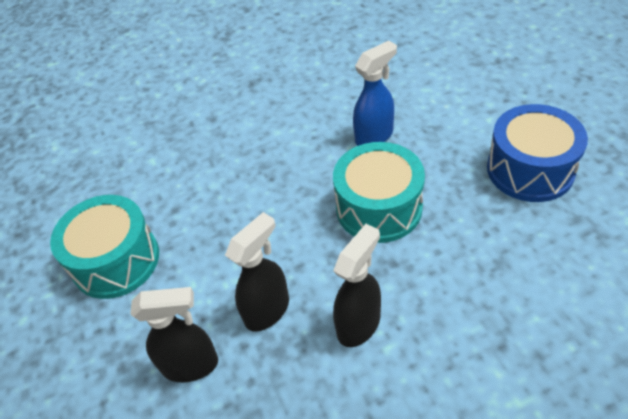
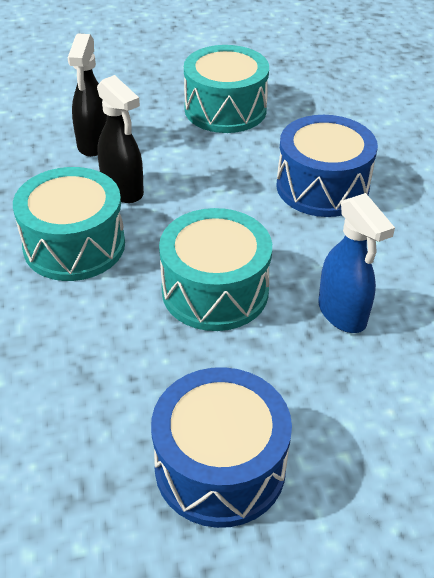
camera: 95 degrees right, 5 degrees down
black spray bottle [333,224,381,347] -> turquoise drum [13,167,125,281]
none -> blue drum [276,115,378,217]

